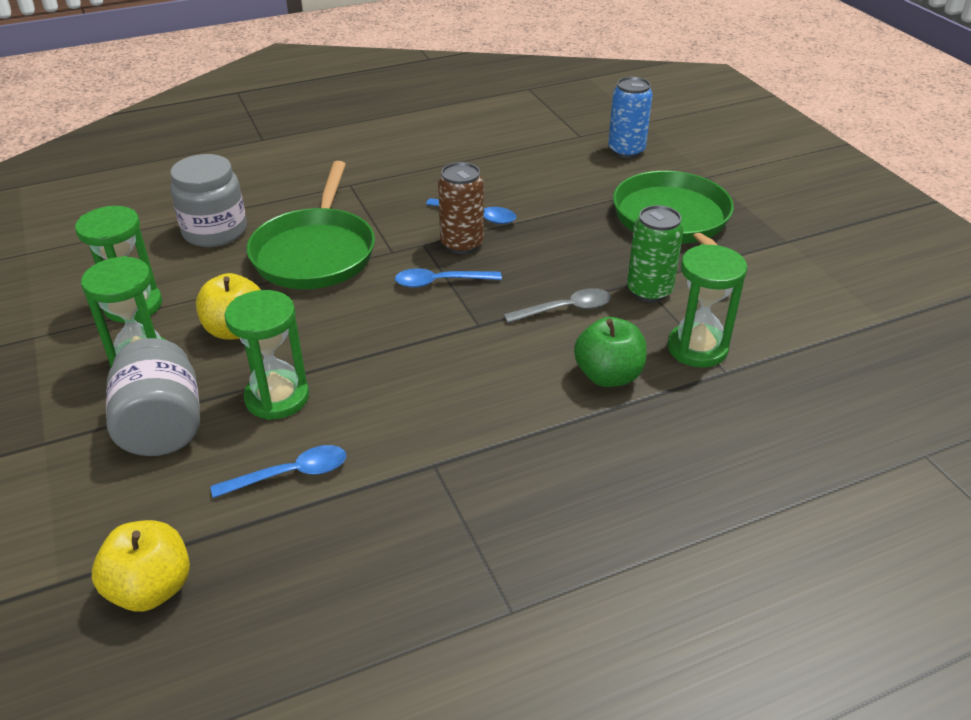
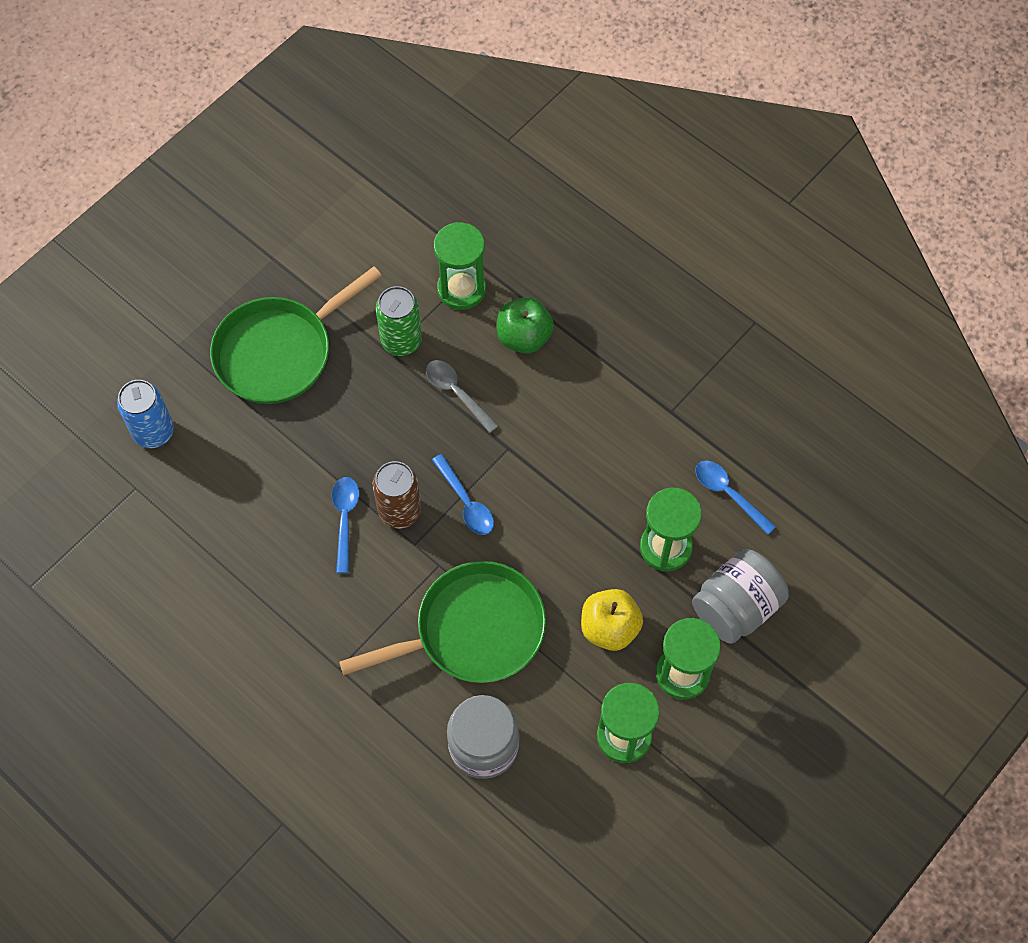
camera: 115 degrees left, 25 degrees up
yellow apple [92,520,190,612] -> none

